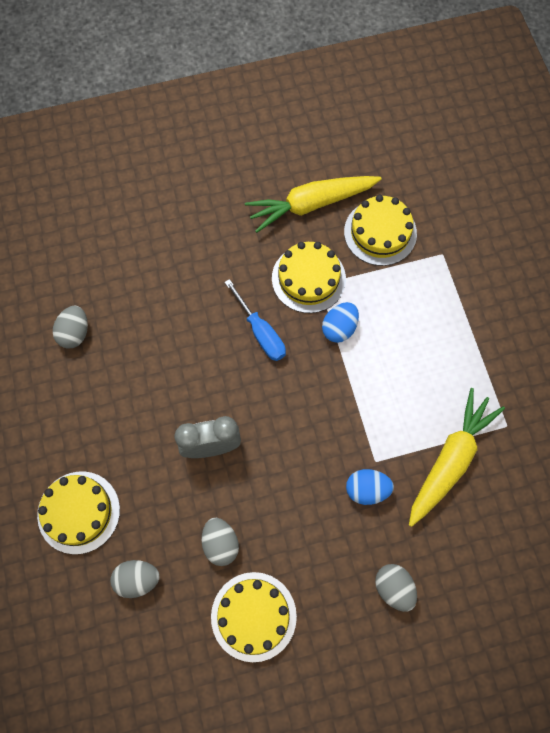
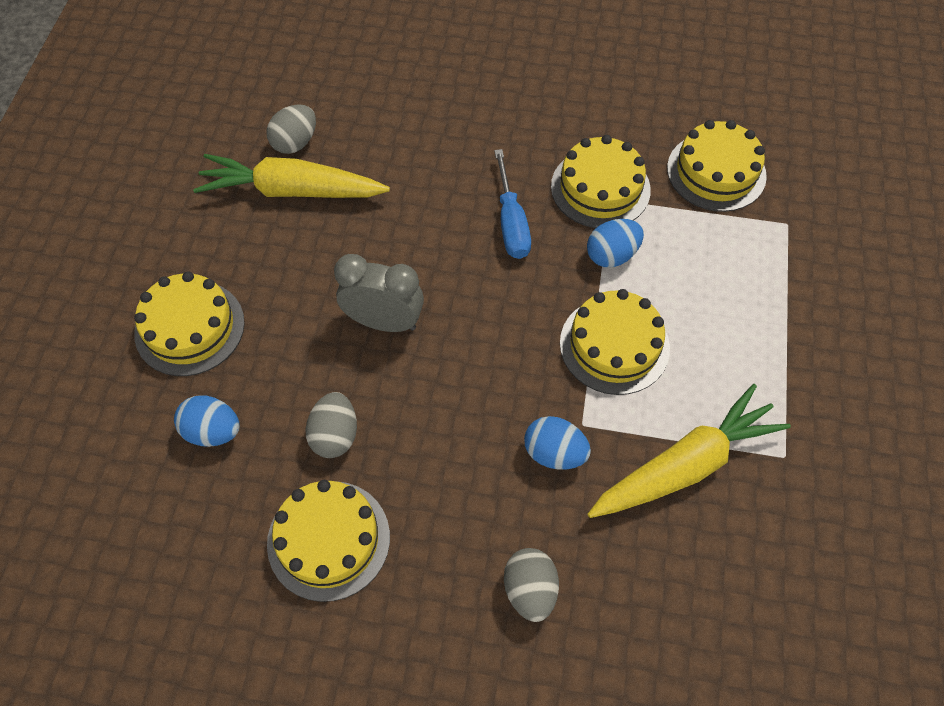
camera: 25 degrees right, 10 degrees down
grey egg [110,560,160,598] -> blue egg [174,395,239,447]
yellow carrot [245,176,382,233] -> yellow carrot moved to [193,154,390,198]
none -> yellow cake [560,289,670,395]

